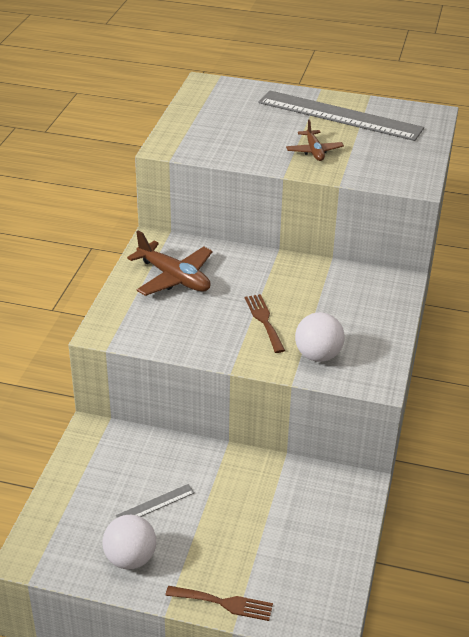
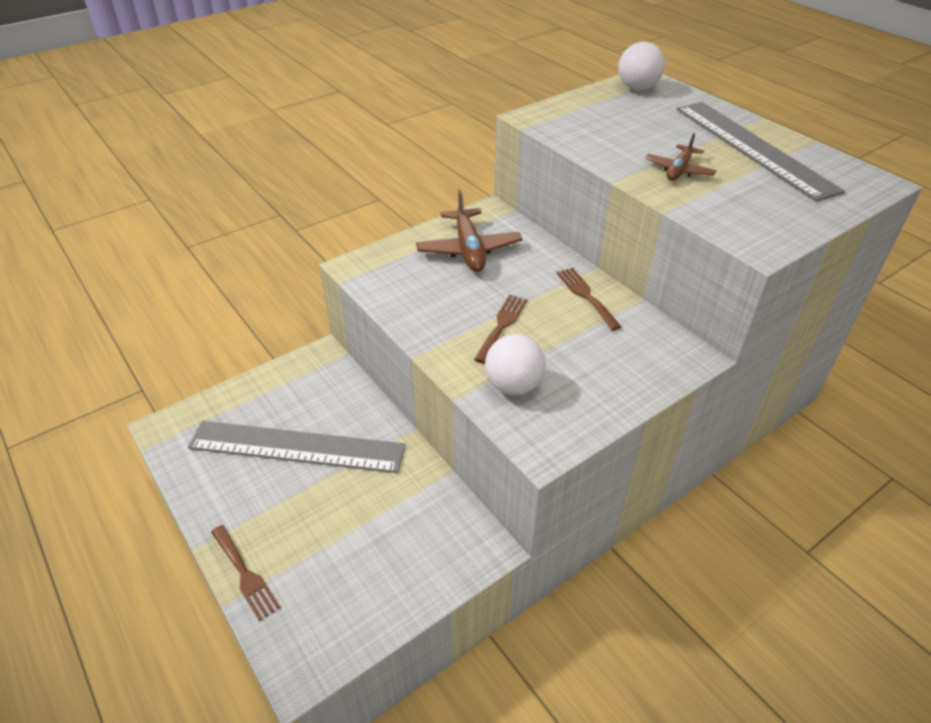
camera: 40 degrees right, 5 degrees up
white ball [102,515,156,569] -> white ball moved to [618,42,665,91]
grey ruler [116,484,195,518] -> grey ruler [188,421,405,473], size x2.50
none -> brown fork [557,268,621,331]

